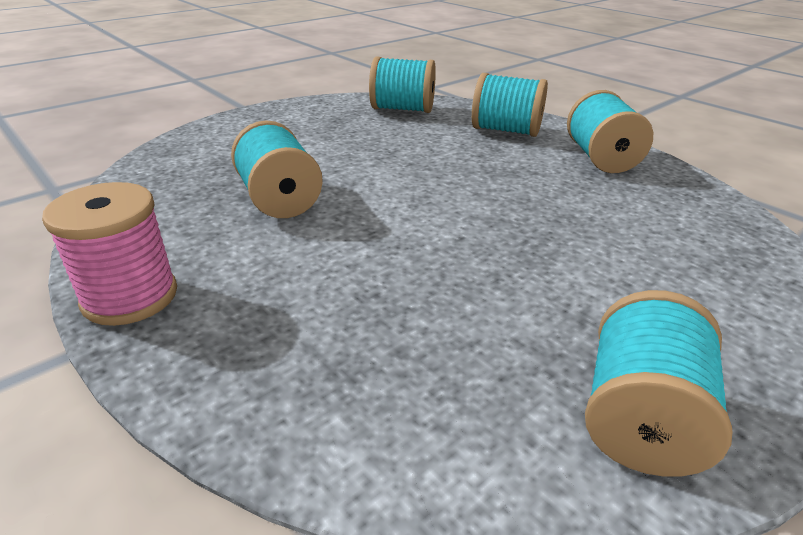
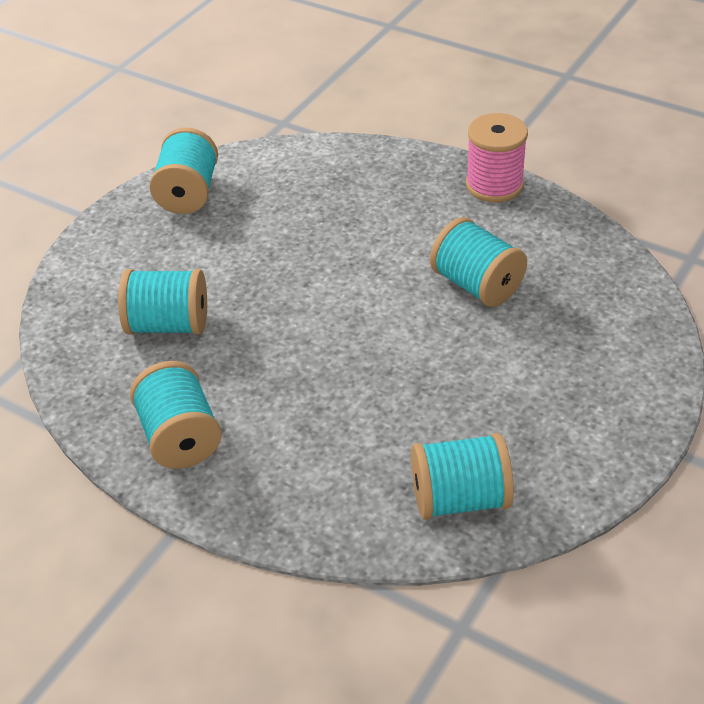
camera: 165 degrees right, 10 degrees up
turquoise spool [472,73,548,137] -> turquoise spool moved to [118,269,207,335]

